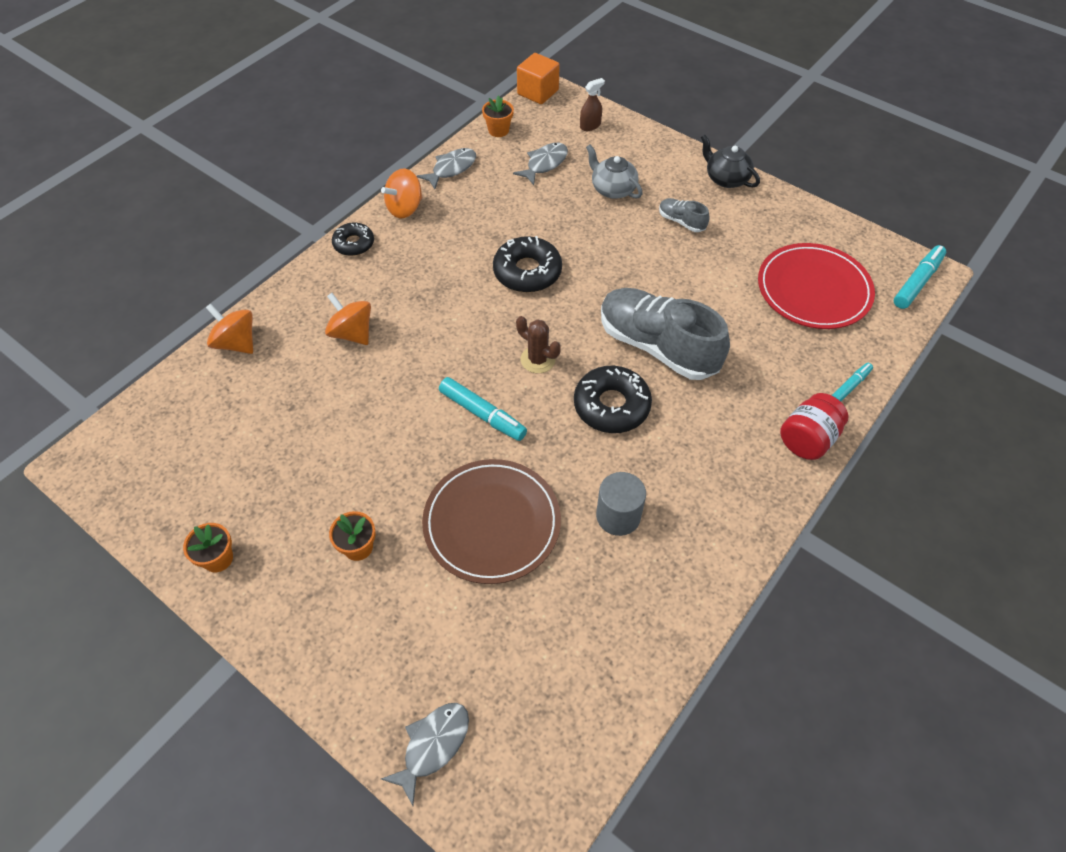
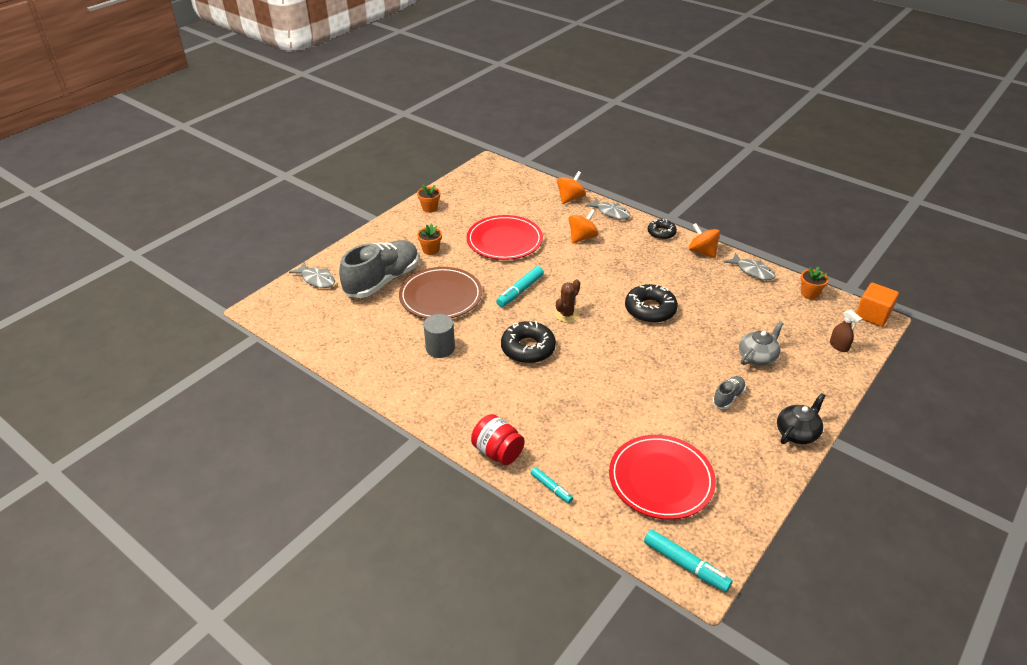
camera: 90 degrees right, 15 degrees down
grey fish [513,143,568,185] -> grey fish moved to [585,198,631,220]
grey shoe [601,288,730,380] -> grey shoe moved to [339,240,419,298]
none -> red plate [467,215,543,260]

